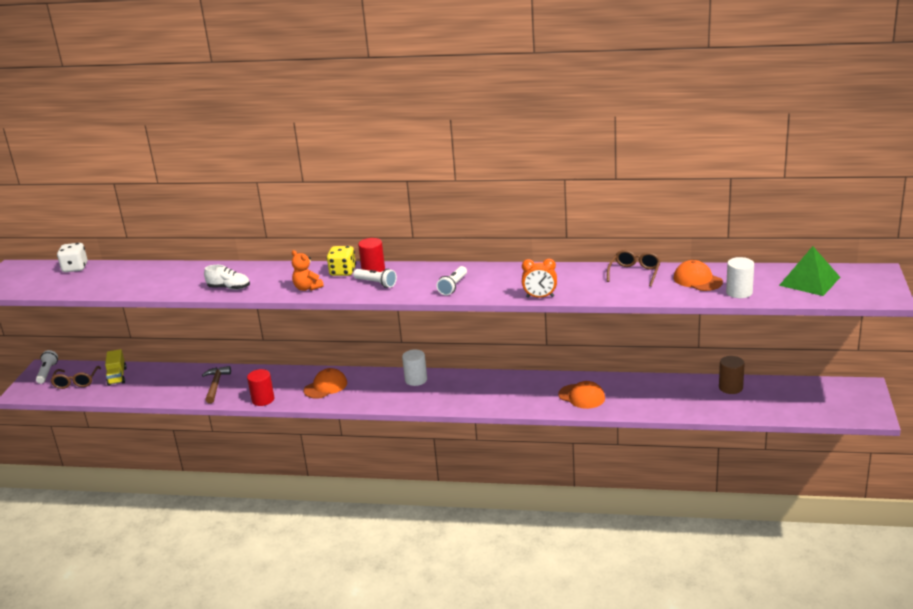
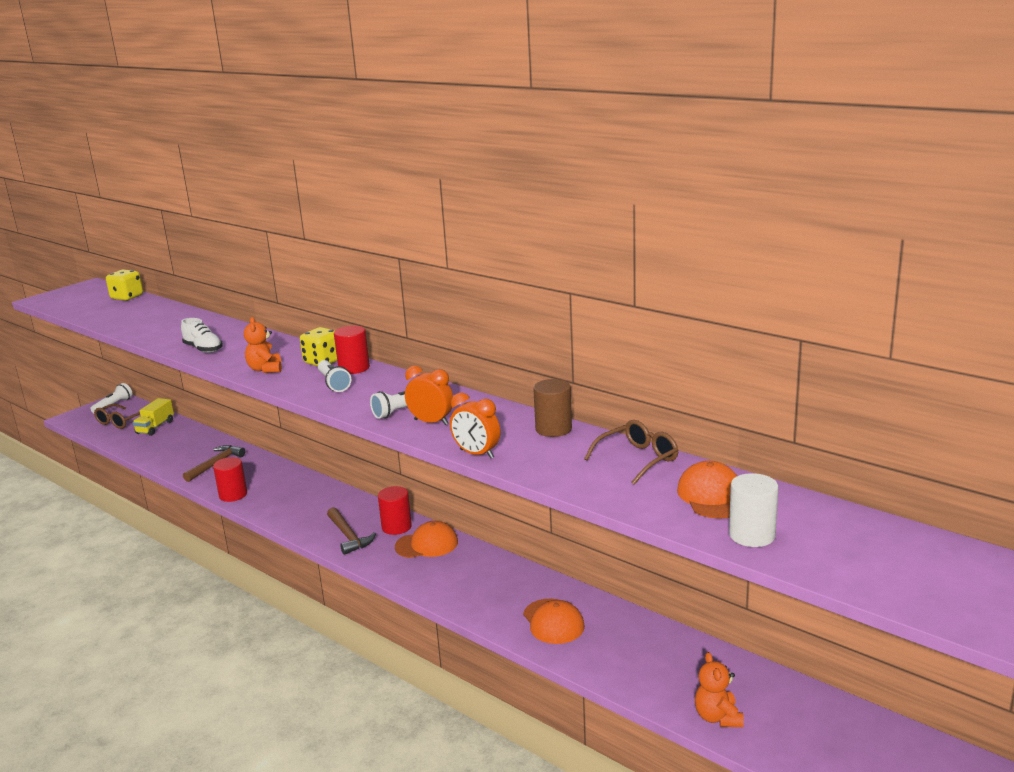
camera: 30 degrees right, 5 degrees down
white dice [57,243,87,272] -> yellow dice [106,270,143,301]
orange cap [304,368,347,399] -> orange cap moved to [395,521,458,558]
white cylinder [402,350,427,386] -> red cylinder [378,486,412,535]
brown cylinder [719,356,745,394] -> brown cylinder moved to [533,379,572,437]
green pyramid [779,246,840,296] -> none
none -> brown hammer [327,507,376,555]
none -> orange clock [405,366,453,425]
none -> orange teddy bear [695,652,744,727]

